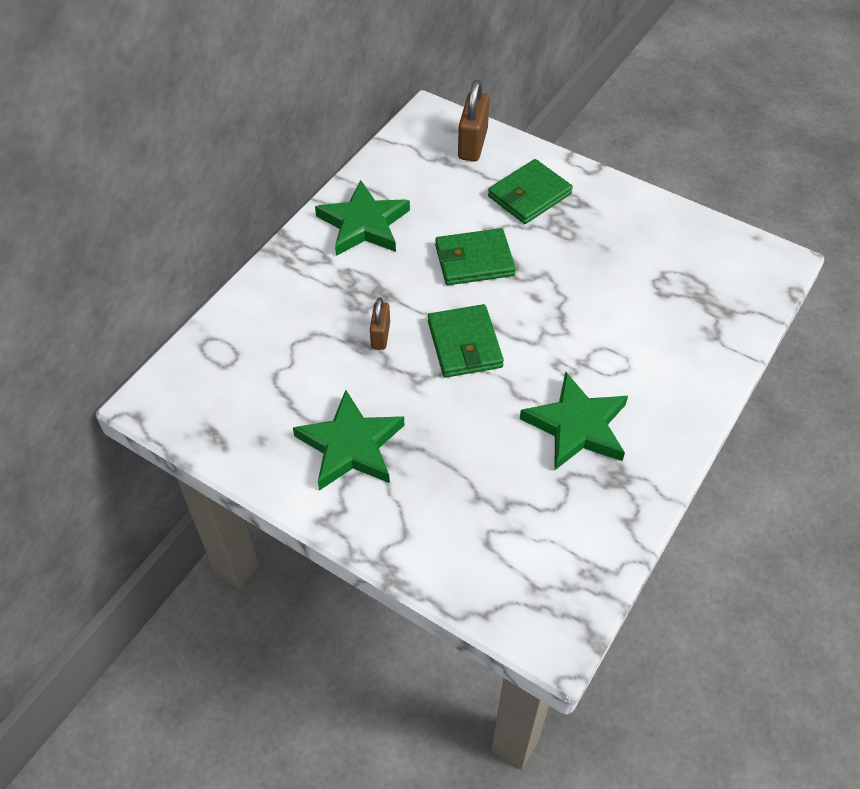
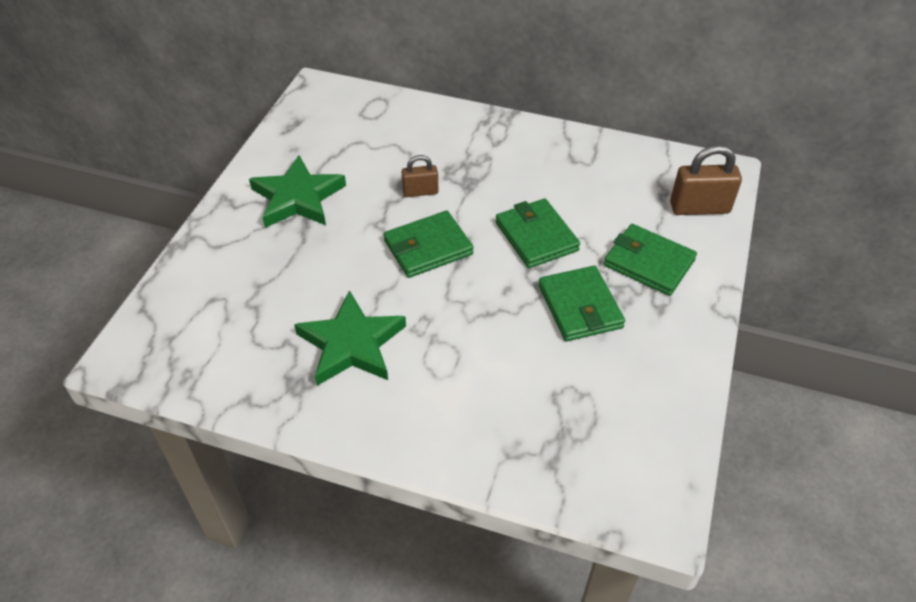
camera: 75 degrees right, 5 degrees down
green star [315,180,410,256] -> none
none -> green wallet [538,266,625,341]

